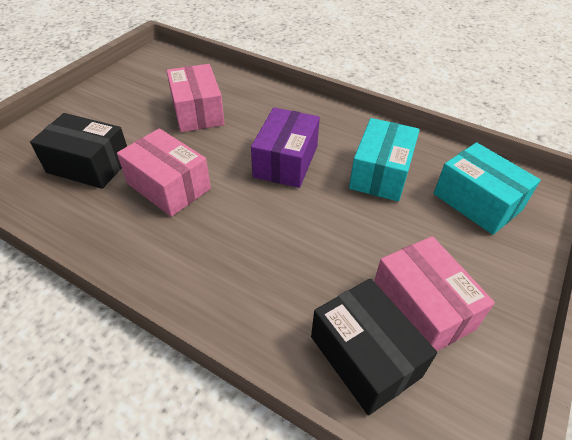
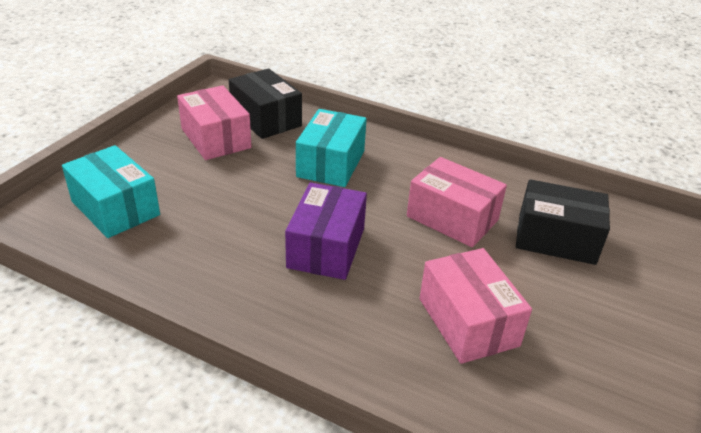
camera: 175 degrees right, 10 degrees down
turquoise box [349,118,420,202] -> turquoise box moved to [296,109,367,187]

